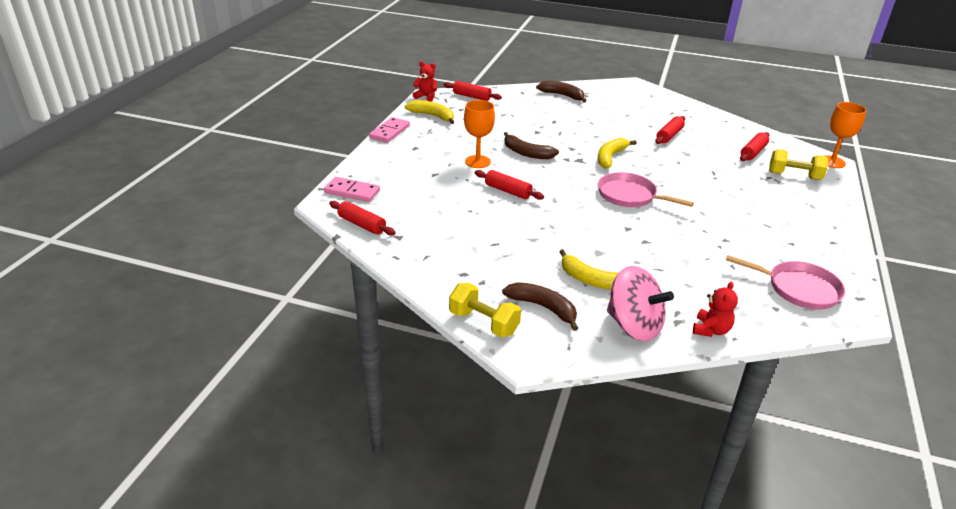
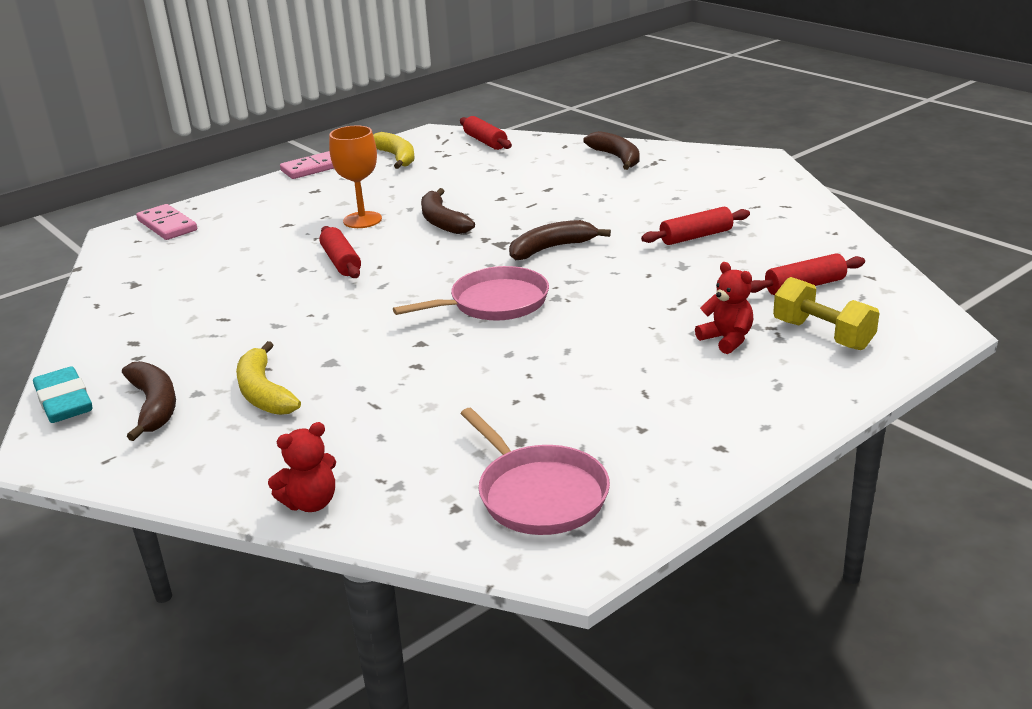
camera: 35 degrees right, 5 degrees down
red rolling pin [329,201,396,235] -> none
red teddy bear [412,61,437,102] -> red teddy bear moved to [695,262,753,354]
yellow dumbbell [449,283,521,337] -> turquoise eraser [33,366,93,423]
yellow banana [598,138,637,169] -> brown banana [509,220,611,260]
pink pan [598,172,694,207] -> pink pan turned 90 degrees clockwise [393,266,549,321]
pink spinning top [607,266,674,341] -> none
orange goblet [825,102,867,168] -> none

